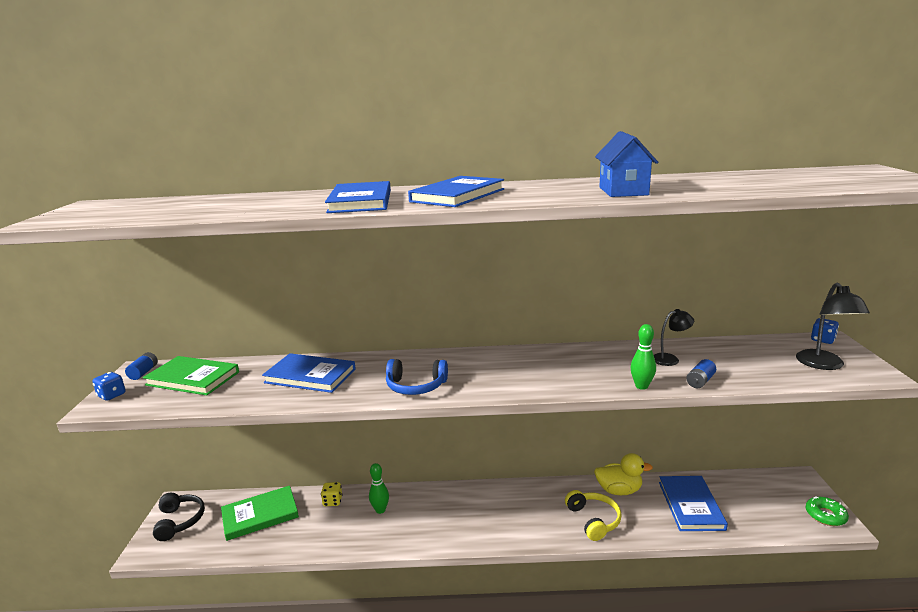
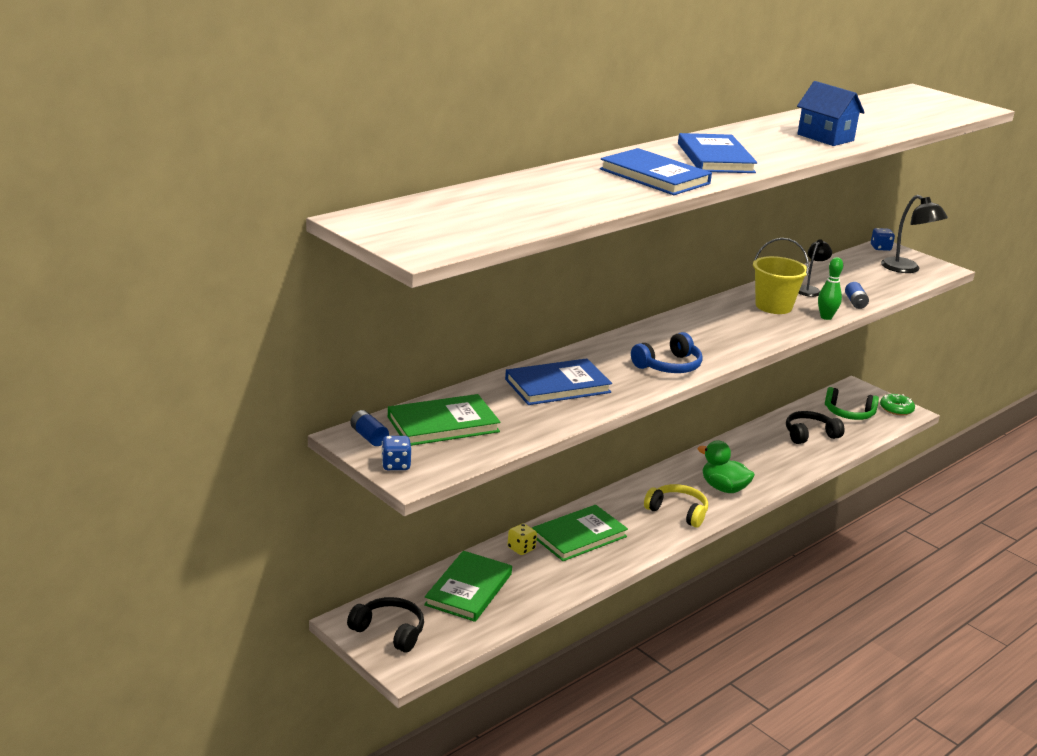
camera: 45 degrees left, 5 degrees up
green bowling pin [369,463,389,514] -> green book [532,505,628,561]
yellow headphones [565,490,622,541] -> yellow headphones moved to [644,484,708,528]
yellow duck [594,453,653,495] -> none
blue book [659,476,728,531] -> black headphones [786,411,845,444]
none -> green duck [698,441,755,493]
none -> yellow bucket [753,238,809,314]
none -> green headphones [825,387,879,420]

